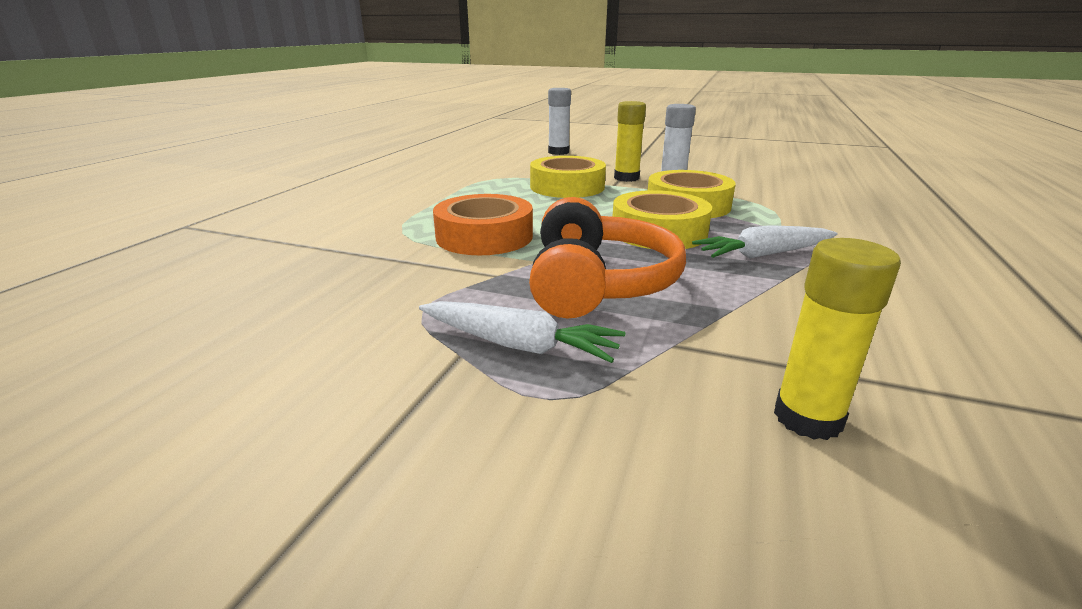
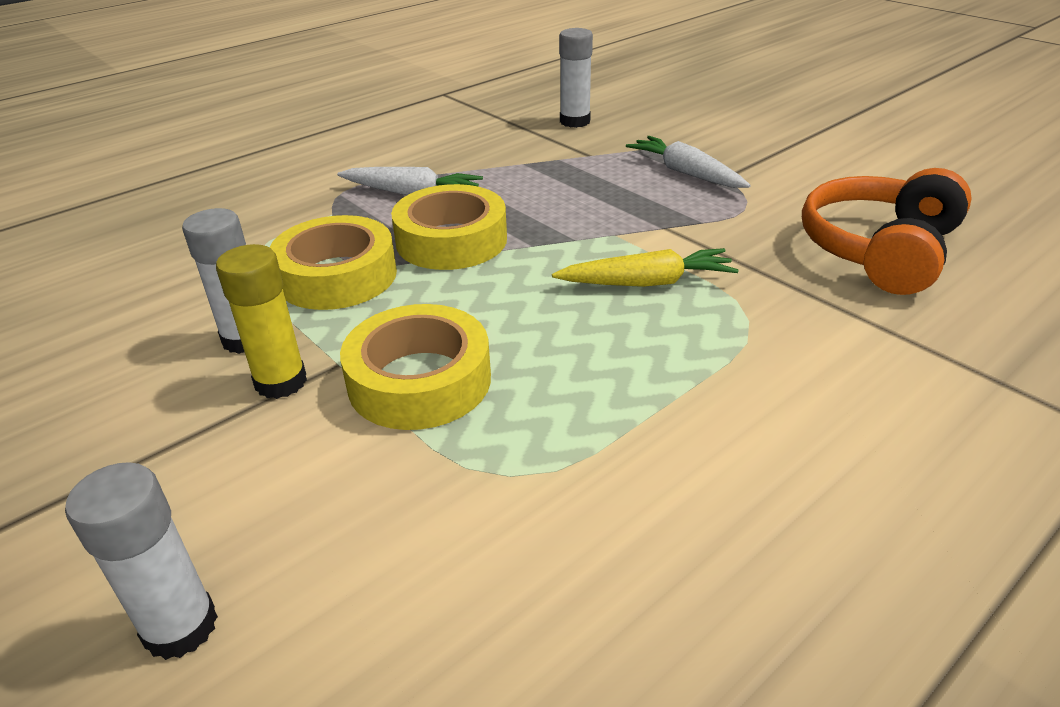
camera: 150 degrees left, 10 degrees up
orange tape [433,194,533,255] -> yellow carrot [552,248,739,287]
orange headphones [529,197,686,318] -> orange headphones moved to [802,168,972,295]
yellow glue stick [774,238,901,440] -> white glue stick [559,28,593,128]

